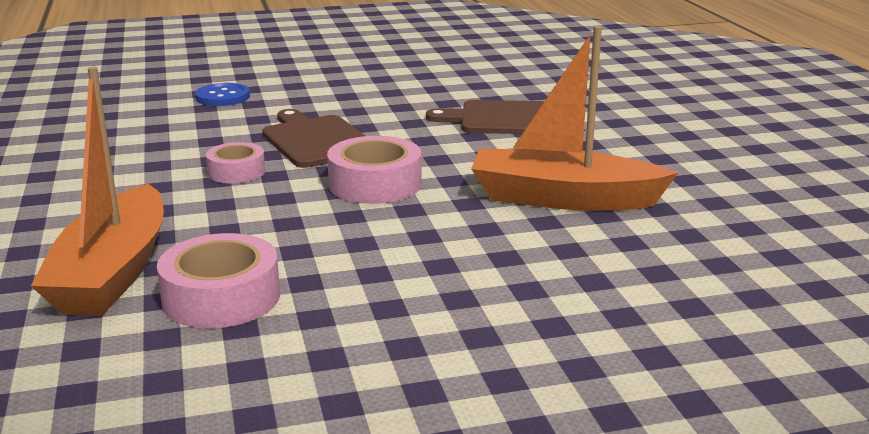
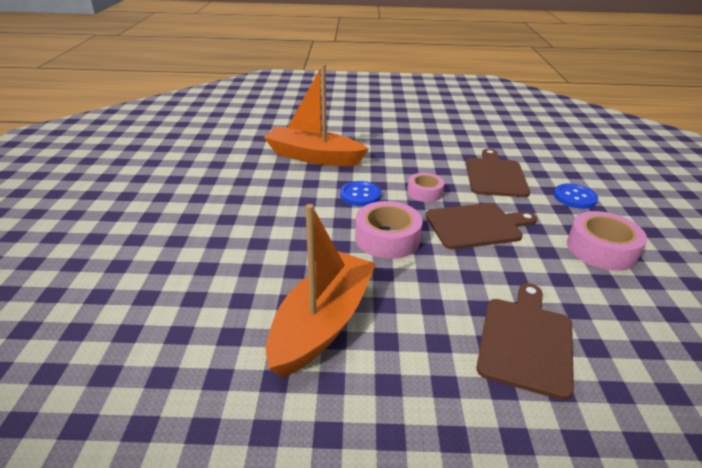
camera: 105 degrees right, 10 degrees up
pink tape [157,233,280,328] -> pink tape moved to [567,211,647,271]
none -> blue button [340,181,381,206]
none -> brown cutting board [466,149,530,197]

